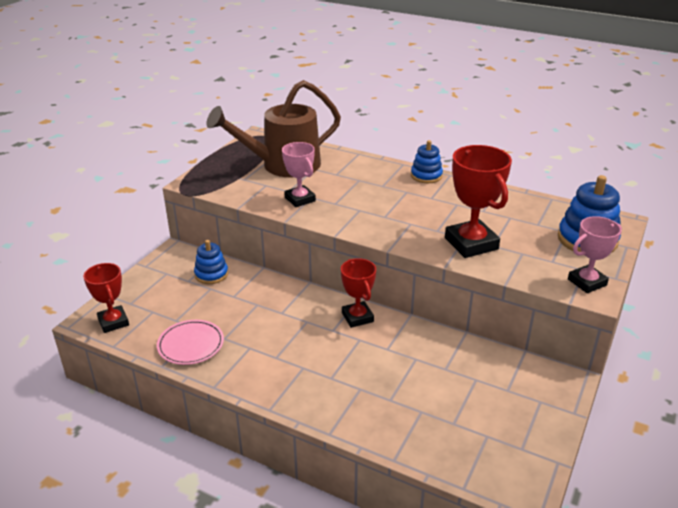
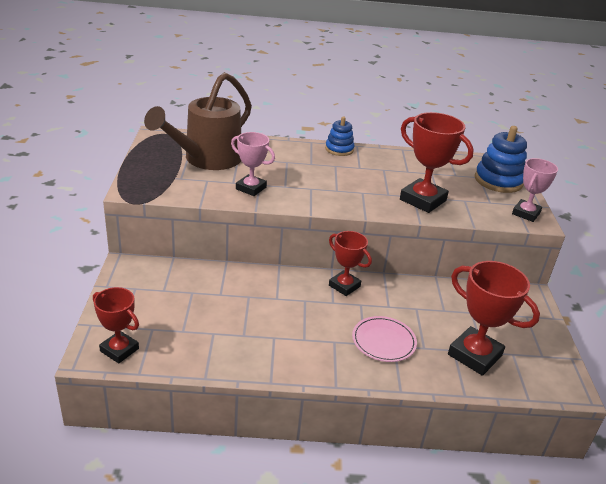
camera: 30 degrees left, 0 degrees up
pink plate [157,320,224,365] -> pink plate moved to [352,316,417,362]
blue stacking toy [194,240,228,284] -> none
none -> red trophy [448,261,540,376]

